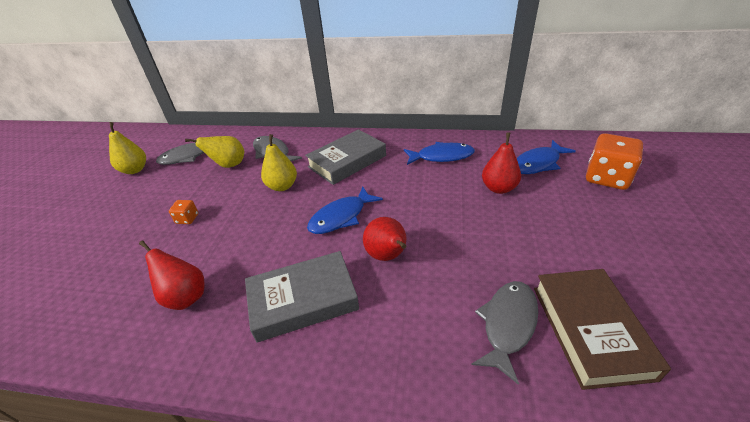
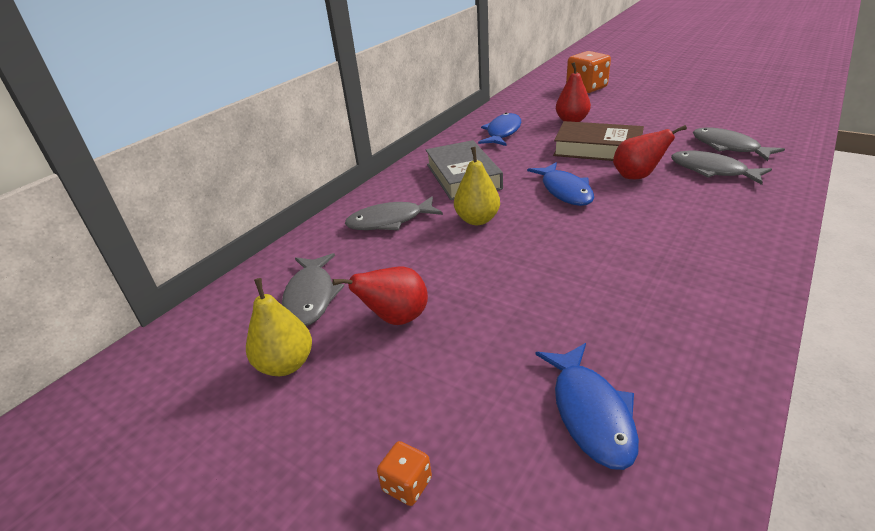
camera: 65 degrees left, 5 degrees down
red pear [139,240,205,310] -> red pear moved to [332,266,428,325]
orange dice [169,200,198,224] -> orange dice moved to [377,441,432,506]
yellow pear [185,136,244,168] -> none
grey book [245,251,359,342] -> none
blue fish [517,140,576,174] -> blue fish moved to [535,343,639,470]
brown book [534,269,671,390] -> brown book moved to [553,121,644,161]
none -> grey fish [671,151,772,185]

